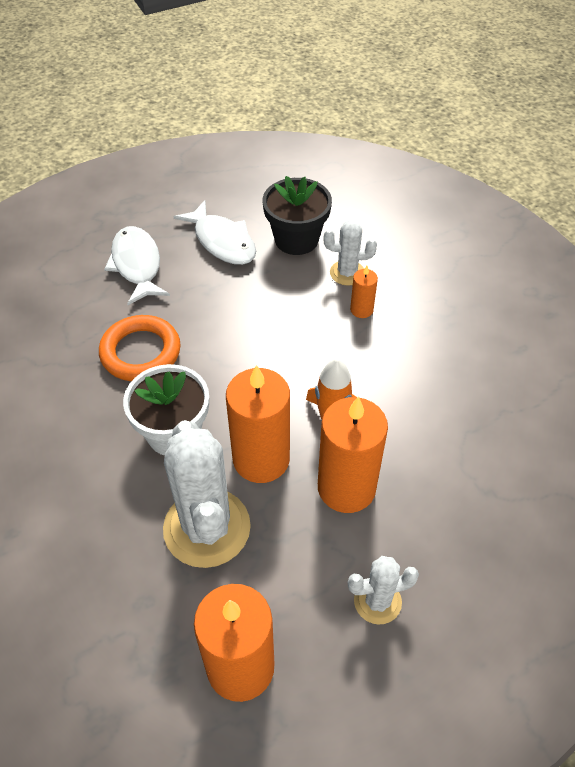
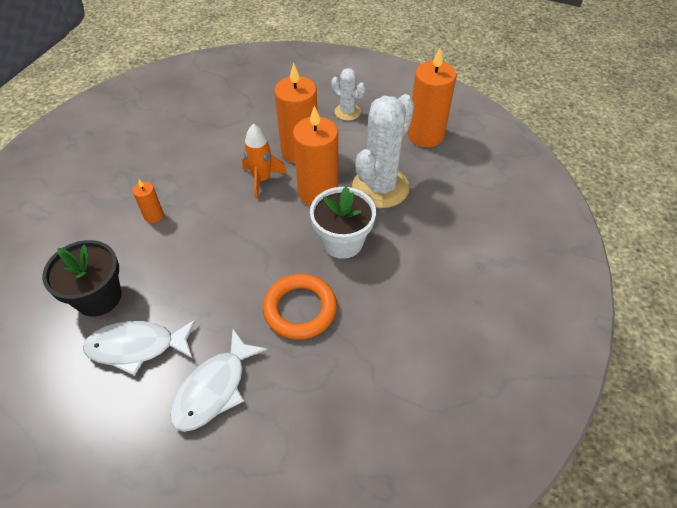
camera: 130 degrees left, 0 degrees up
white fish [174,200,256,265] -> white fish turned 105 degrees counterclockwise [83,319,196,376]
white cactus [324,220,377,286] -> none

